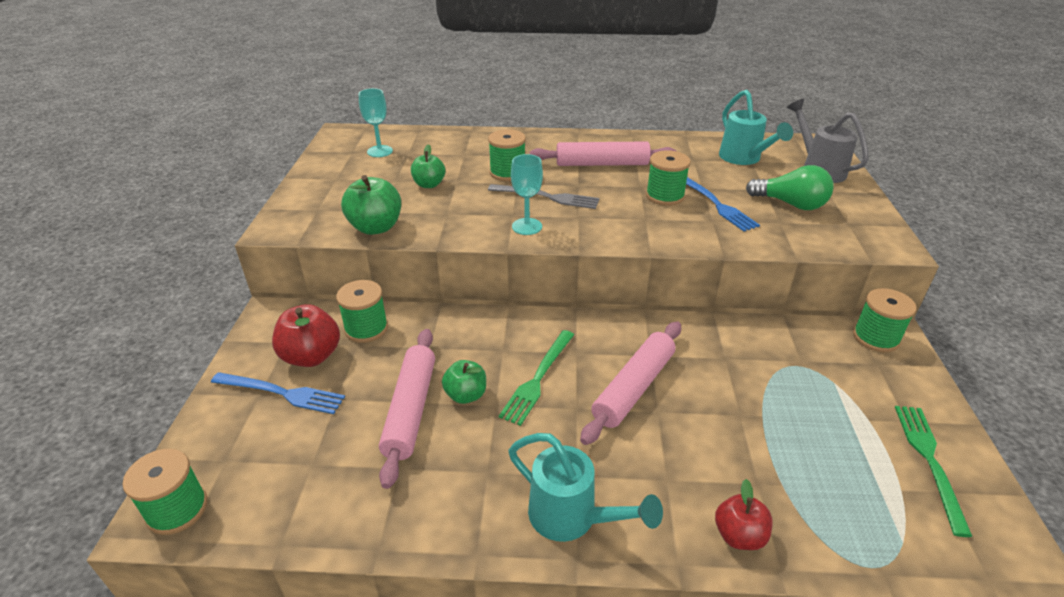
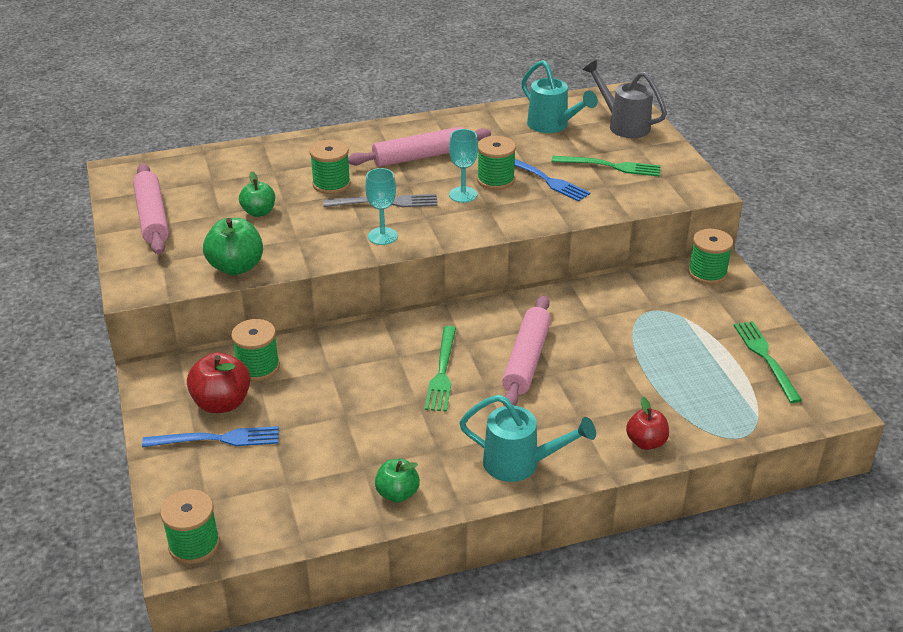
camera: 20 degrees left, 0 degrees up
turquoise goblet [359,88,393,157] -> turquoise goblet moved to [449,129,478,203]
pink rolling pin [379,329,435,489] -> pink rolling pin moved to [133,164,169,255]
green apple [442,360,486,404] -> green apple moved to [375,459,420,502]
green light bulb [746,165,833,210] -> green fork [551,156,661,176]

